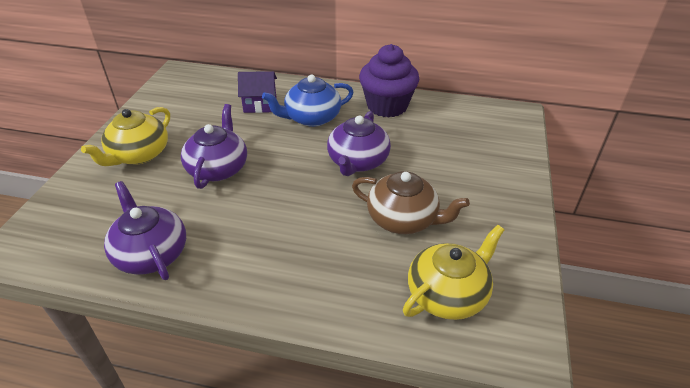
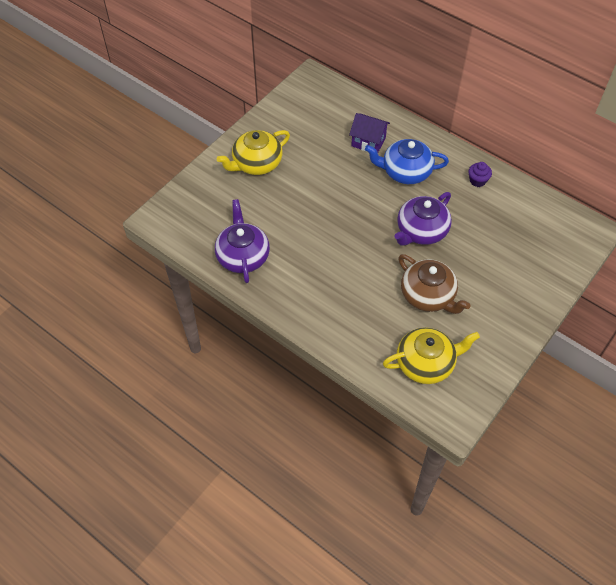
camera: 25 degrees right, 15 degrees up
purple teapot [181,104,247,189] -> none
purple cupcake [359,44,419,118] -> purple cupcake [468,162,492,187], size x0.43

